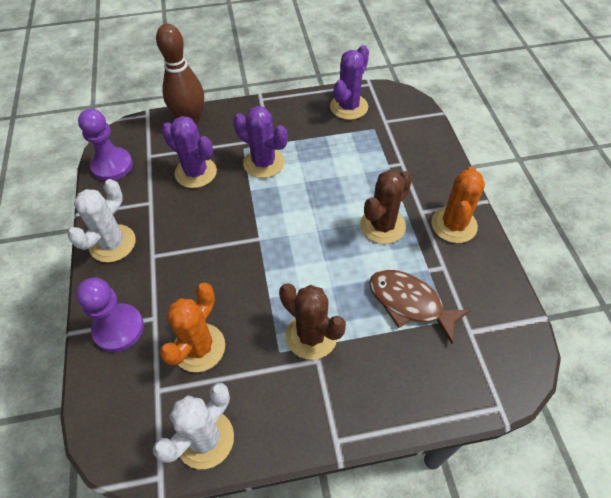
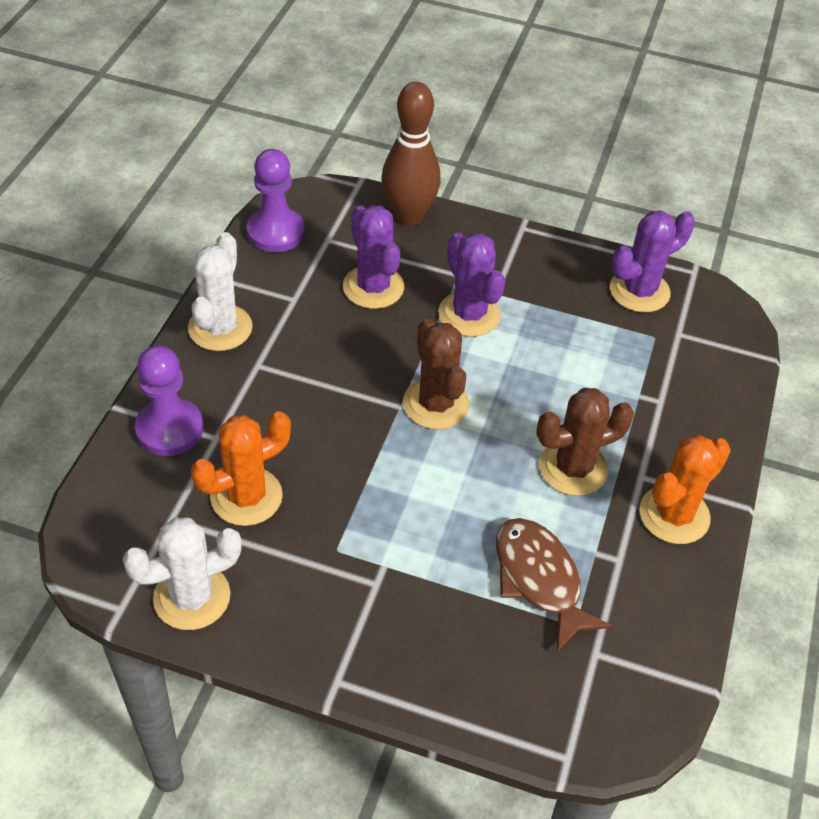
camera: 25 degrees right, 5 degrees down
white cactus [68,179,136,263] -> white cactus turned 45 degrees counterclockwise [188,232,253,351]
brown cactus [279,283,346,360] -> brown cactus moved to [403,318,470,430]

